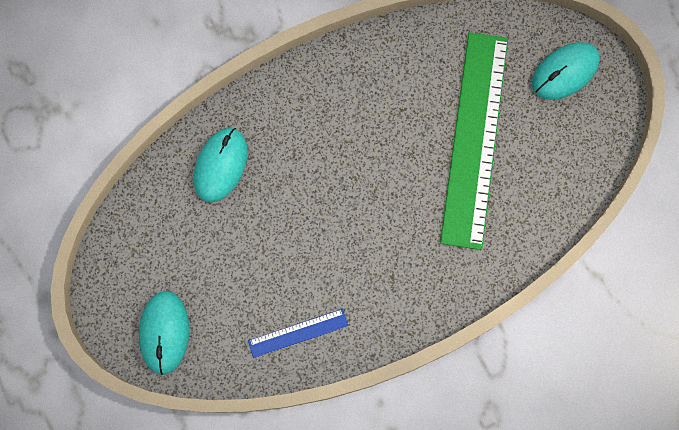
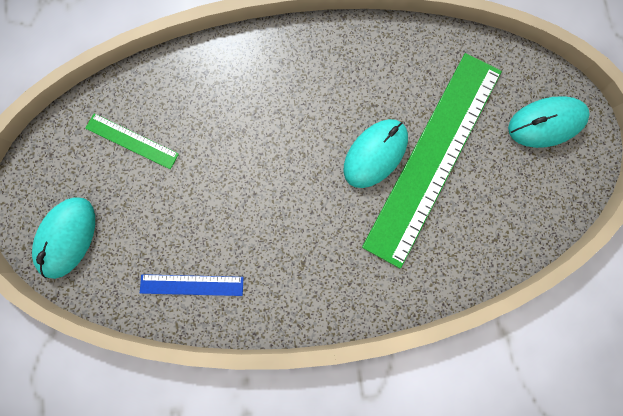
camera: 20 degrees right, 5 degrees up
turquoise mouse [194,128,248,203] -> turquoise mouse moved to [343,119,408,188]
none -> green ruler [85,113,179,169]

